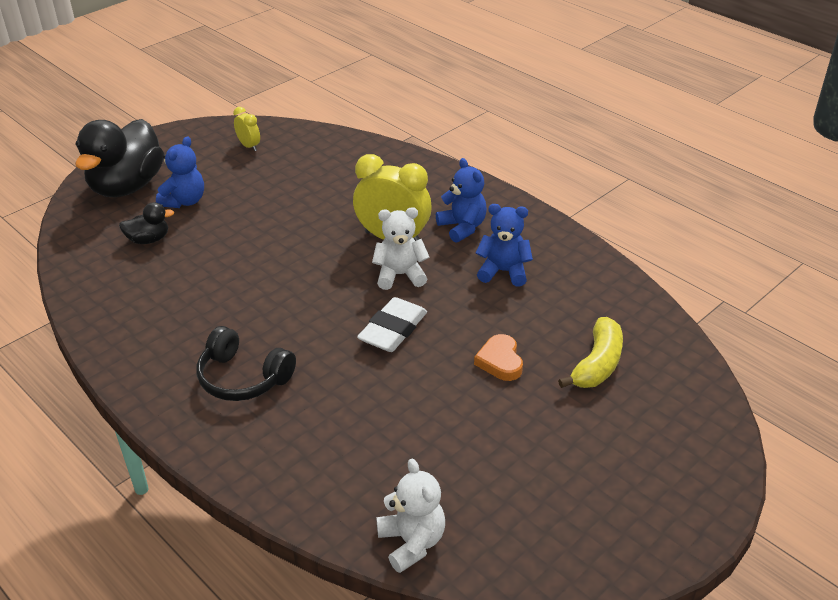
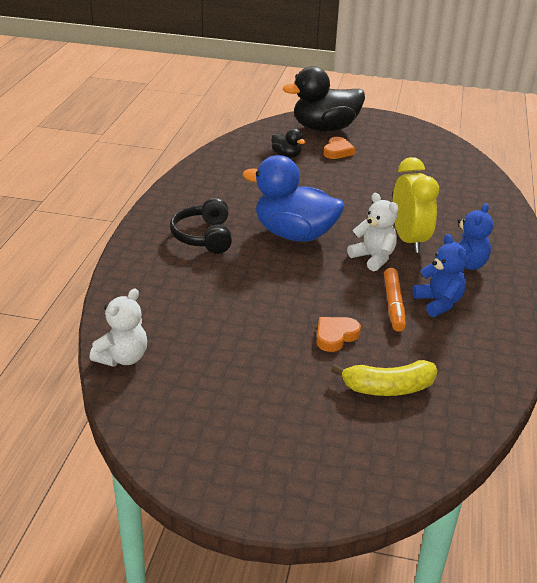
camera: 55 degrees right, 5 degrees down
blue teddy bear [156,136,204,208] -> orange heart [323,137,355,159]
yellow clock [233,107,260,151] -> none
white eraser [357,297,427,352] -> none
none -> blue duck [242,155,344,242]
none -> orange marker [384,268,406,332]

